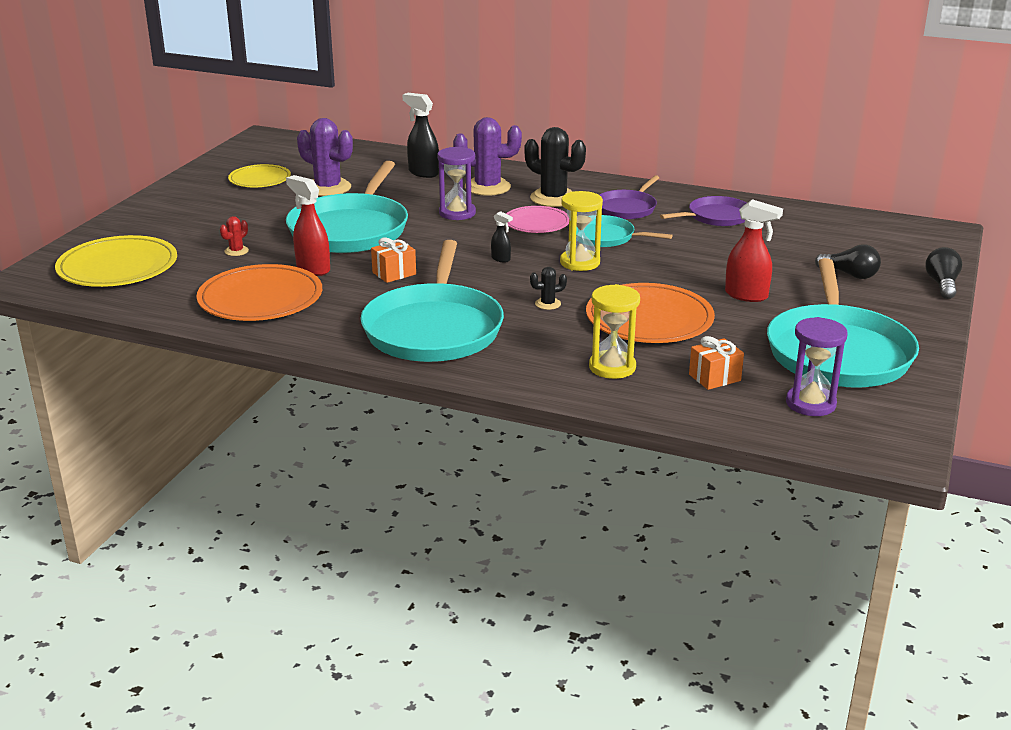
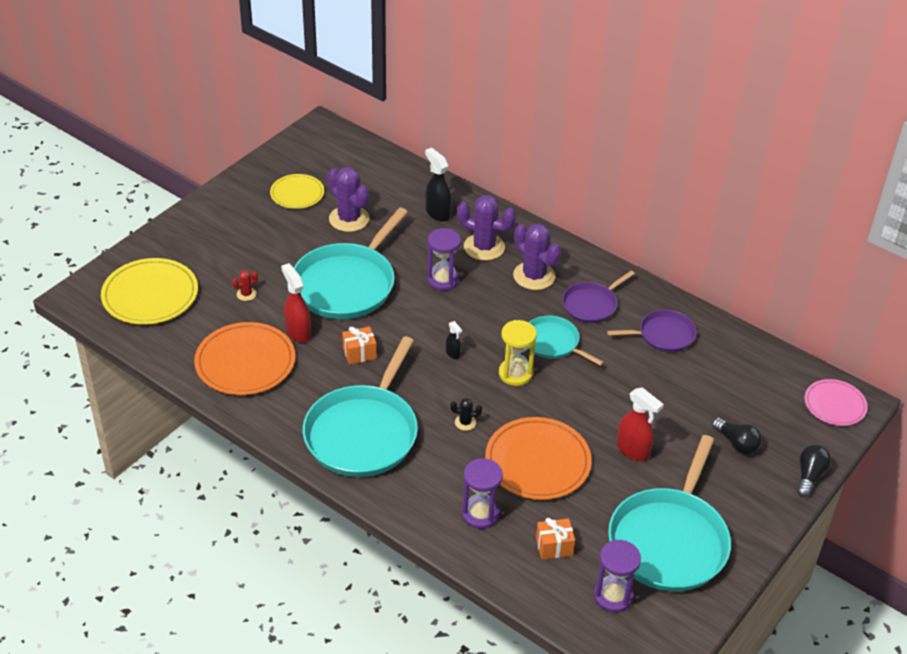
camera: 15 degrees right, 15 degrees up
pink plate [506,206,569,233] -> pink plate moved to [804,379,868,426]
black cactus [524,127,586,207] -> purple cactus [513,223,561,290]
yellow hourglass [589,284,640,379] -> purple hourglass [462,459,503,529]

